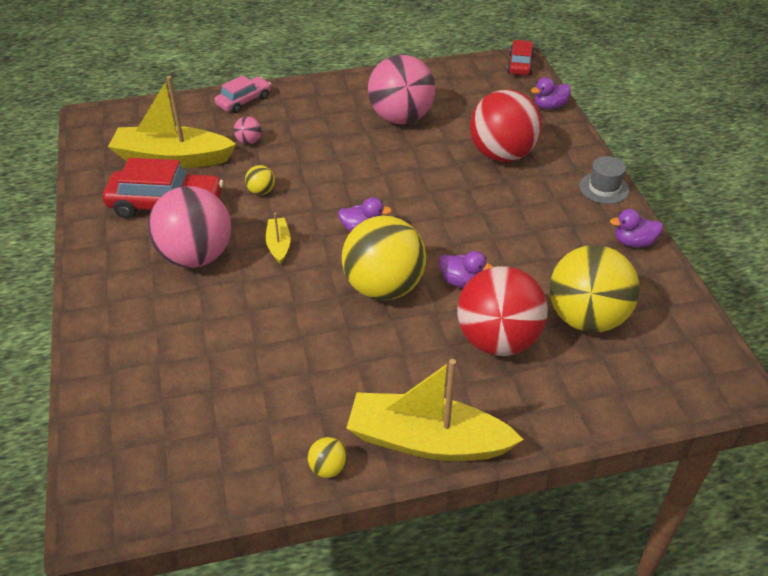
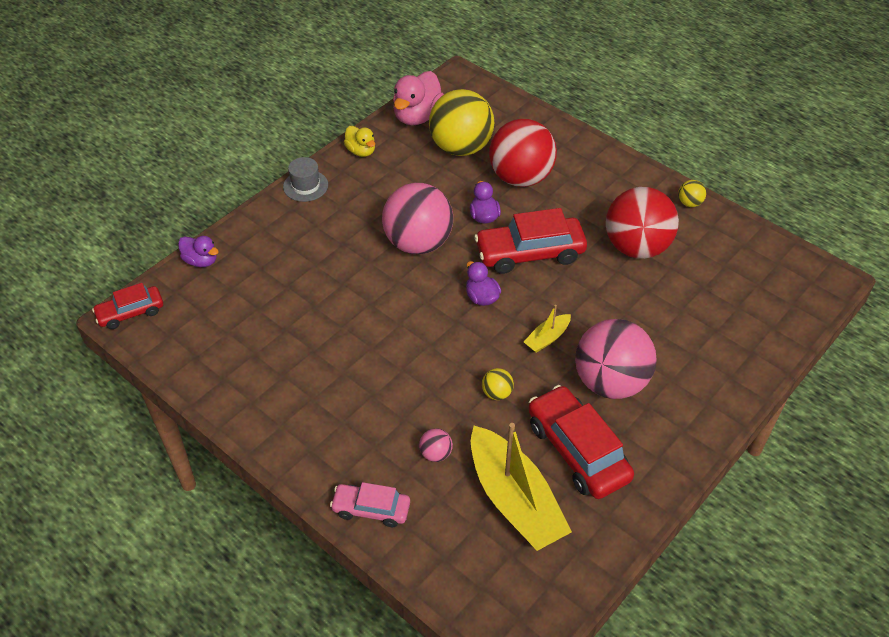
camera: 125 degrees left, 5 degrees up
yellow ball [342,216,426,300] -> red car [474,208,587,274]
yellow boat [346,359,524,461] -> none
pink ball [368,55,435,124] -> pink ball moved to [382,183,453,254]
red ball [470,89,542,162] -> red ball moved to [606,187,679,259]
purple duck [610,209,663,247] -> yellow duck [344,126,375,157]
none -> pink duck [393,71,444,125]

